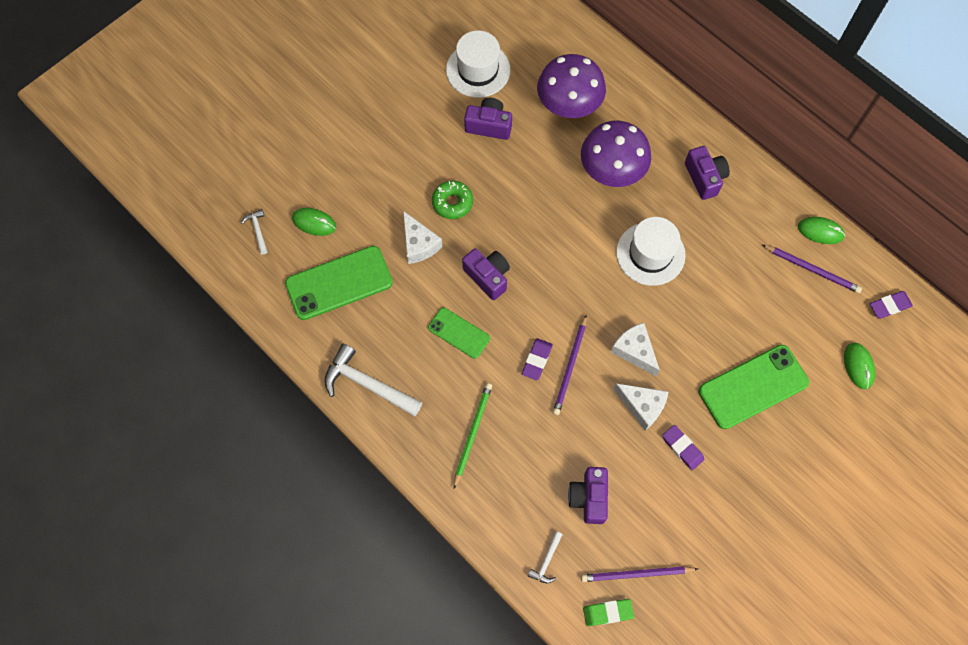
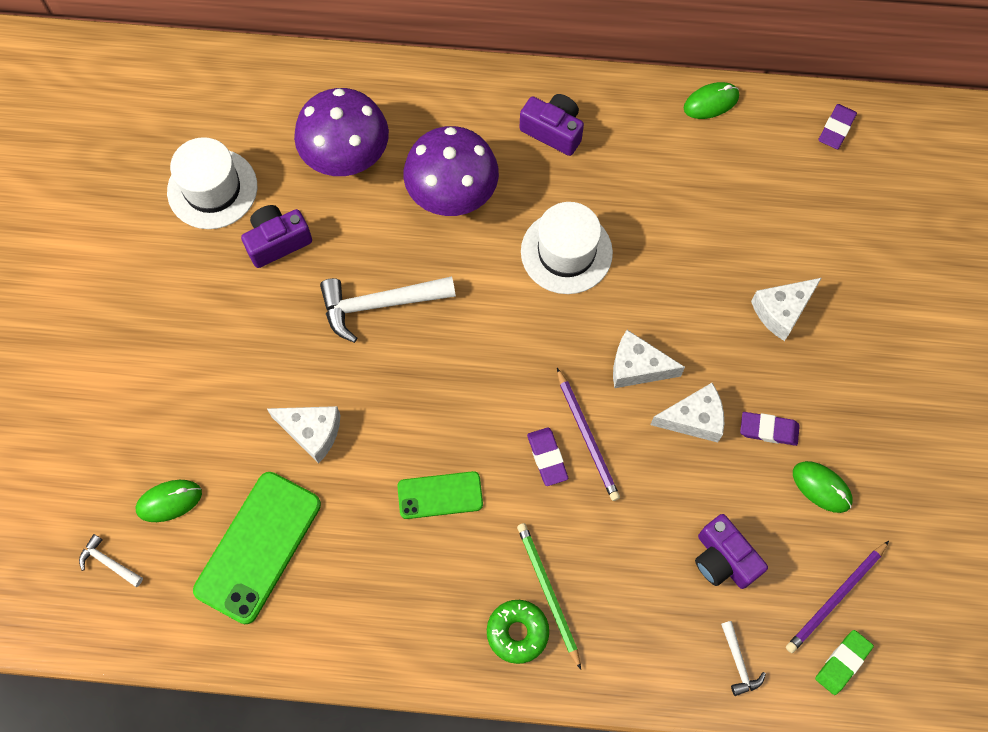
camera: 40 degrees left, 0 degrees up
white hammer [325,344,422,416] -> white hammer moved to [320,276,456,343]
green donut [432,181,473,219] -> green donut moved to [487,600,549,664]
purple camera [462,248,510,300] -> none
green phone [699,345,809,429] -> white cheese [751,278,821,341]
purple pencil [762,245,862,293] -> none
green mouse [844,343,875,389] -> green mouse moved to [793,461,853,513]

